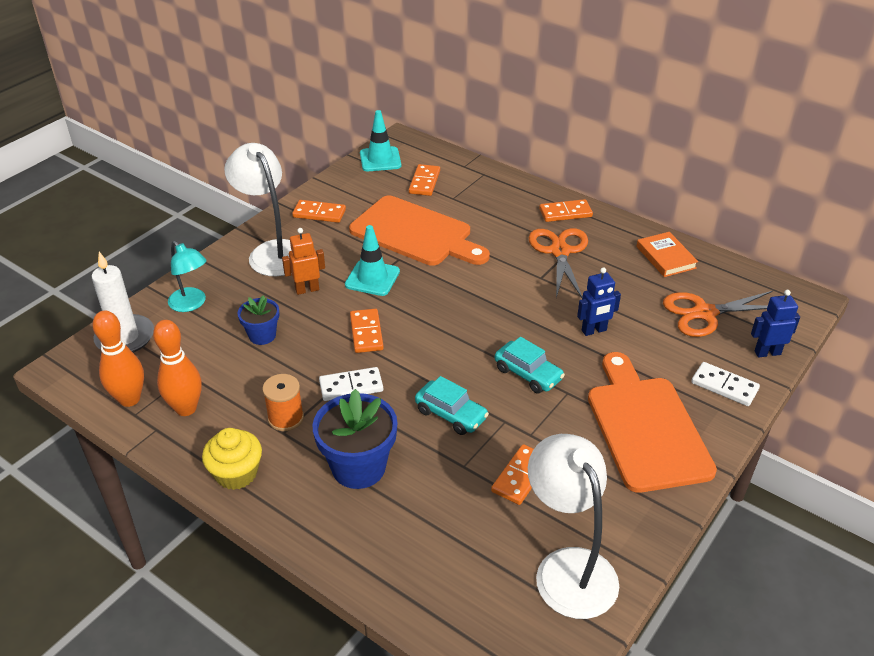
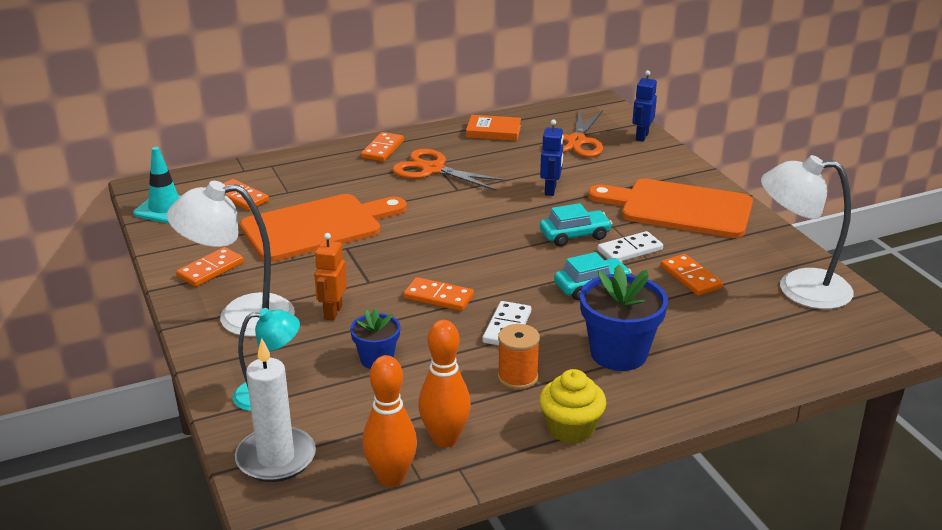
camera: 60 degrees left, 10 degrees down
turquoise traffic cone [345,225,400,296] -> none
white domino [691,362,760,406] -> white domino moved to [597,231,663,261]

